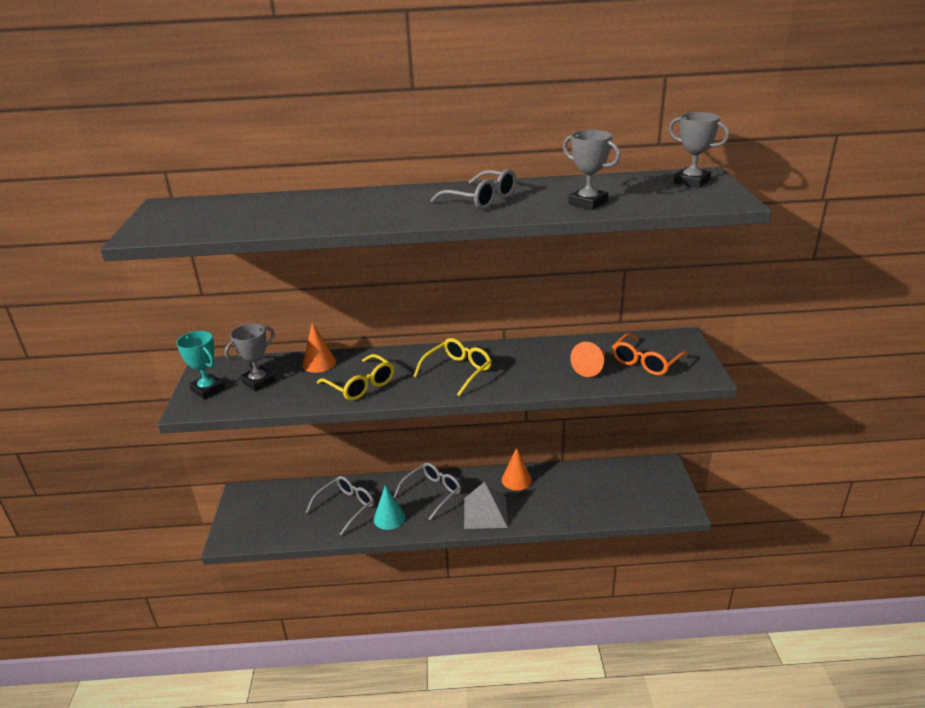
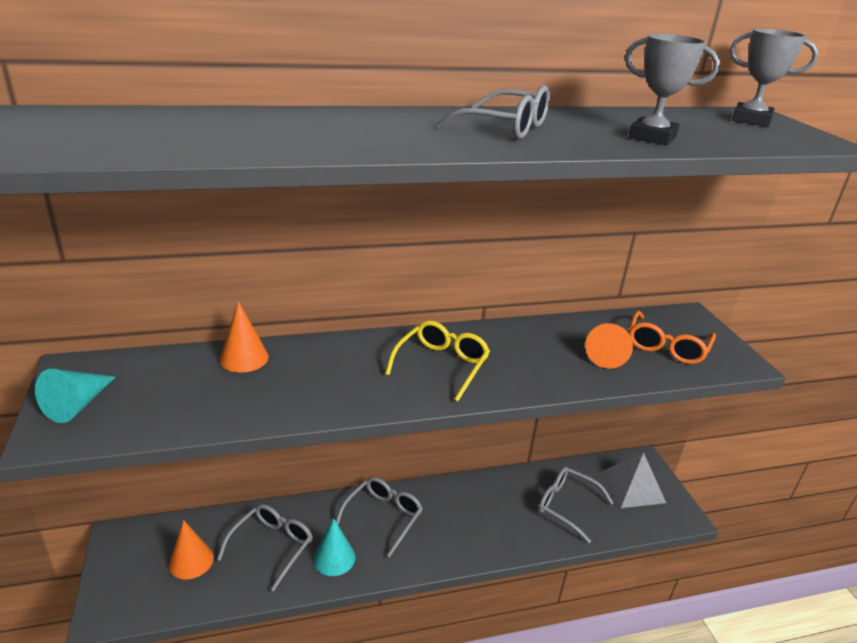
camera: 15 degrees left, 0 degrees up
turquoise trophy [176,331,225,399] -> turquoise cone [35,369,115,423]
grey trophy [225,323,276,391] -> none
yellow glasses [317,354,394,400] -> none
grey pyramid [464,482,508,529] -> grey pyramid moved to [600,453,666,508]
orange cone [502,447,532,490] -> orange cone moved to [169,520,214,580]
none -> grey glasses [538,466,613,543]

